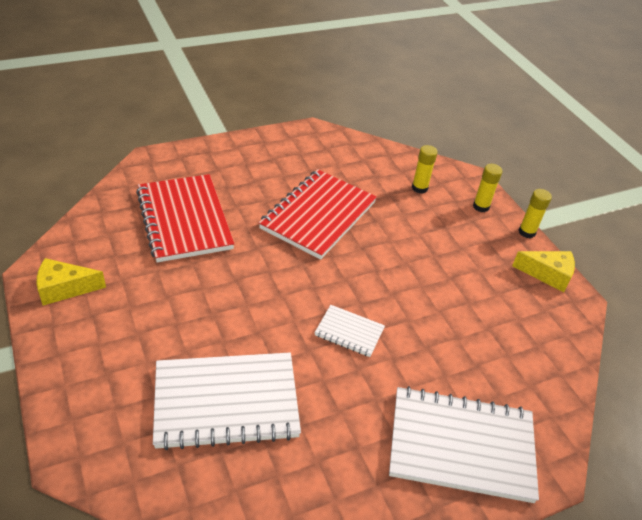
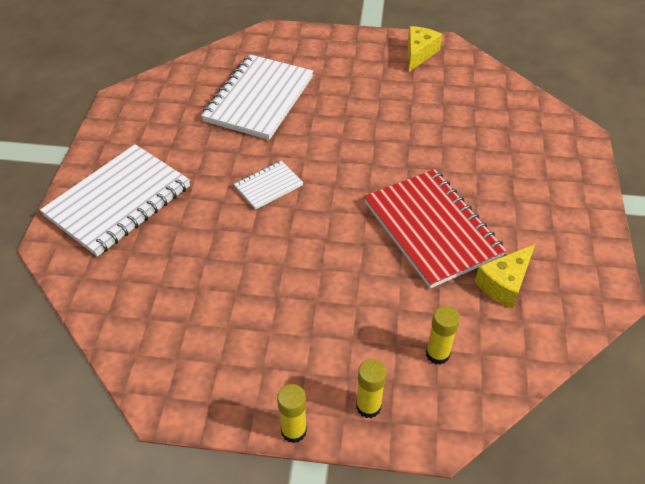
camera: 125 degrees right, 5 degrees up
red notebook [136,174,235,262] -> none
yellow cheese [512,251,575,292] -> yellow cheese moved to [475,244,535,309]

